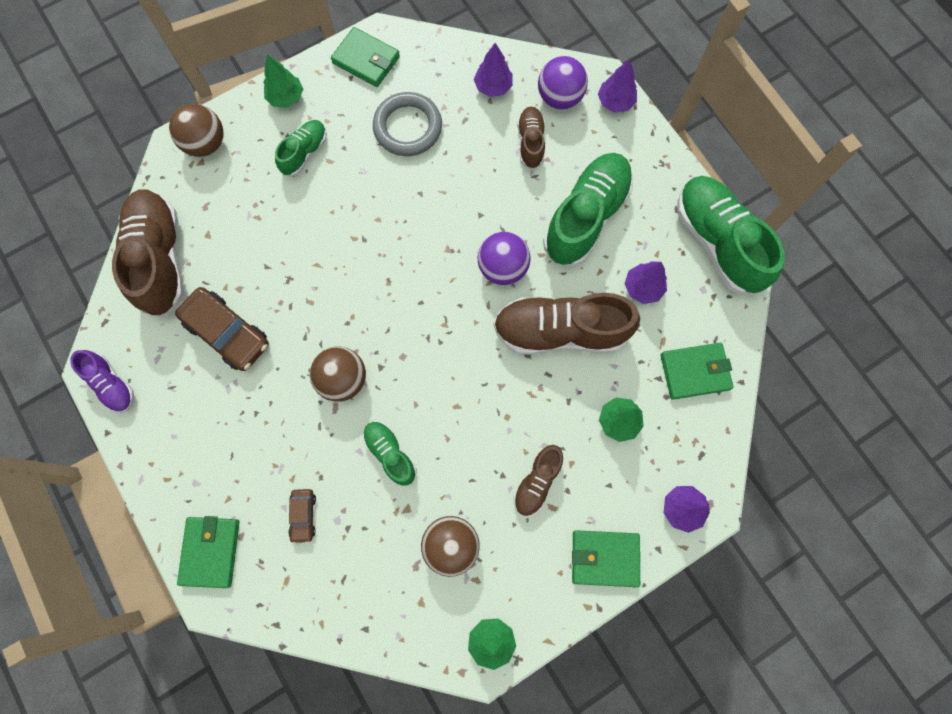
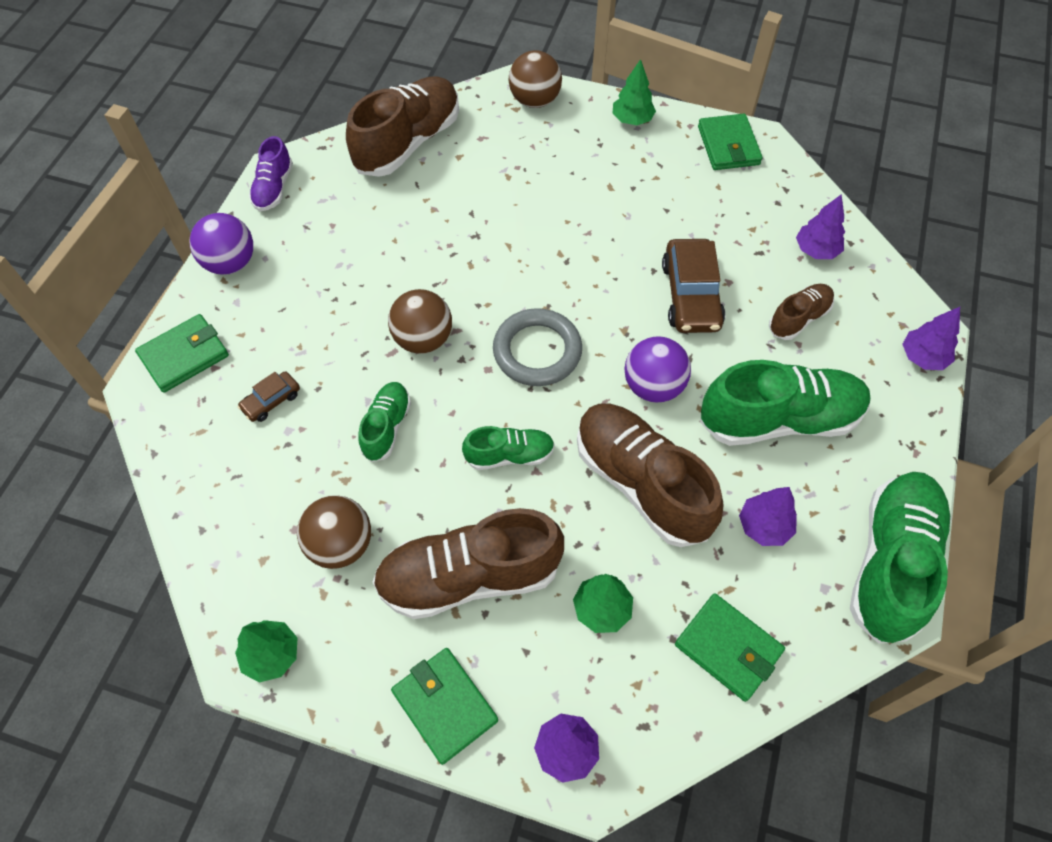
camera: 50 degrees right, 15 degrees down
brown car [175,287,269,371] -> brown car moved to [662,239,725,333]
green shoe [275,120,327,176] -> green shoe moved to [462,426,555,470]
grey ring [373,92,442,156] -> grey ring moved to [493,308,582,386]
brown shoe [514,445,563,516] -> brown shoe [372,508,564,619], size x1.91
purple ball [538,56,588,109] -> purple ball moved to [190,213,253,275]

